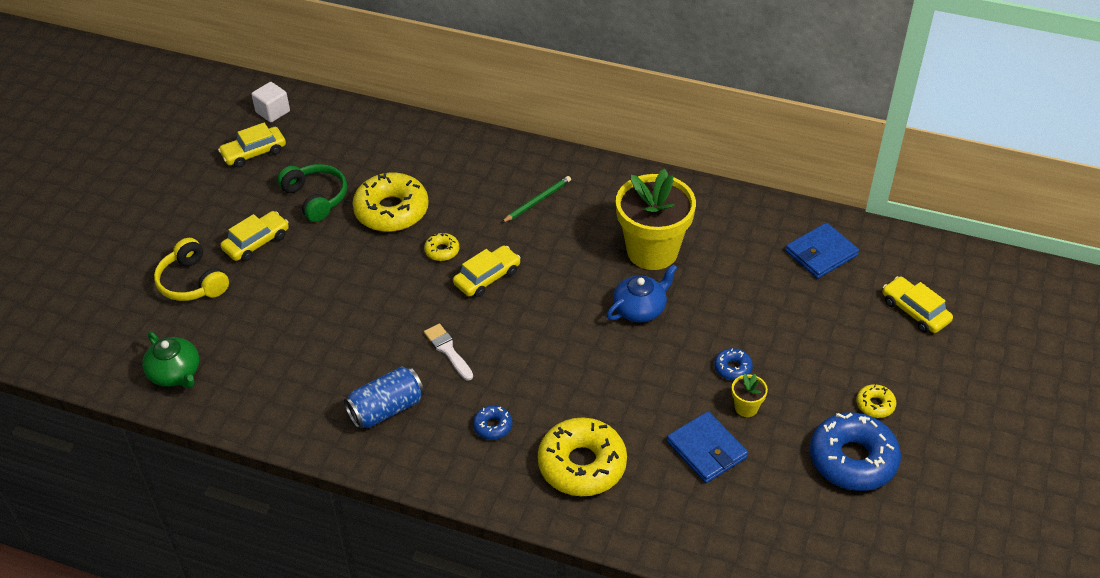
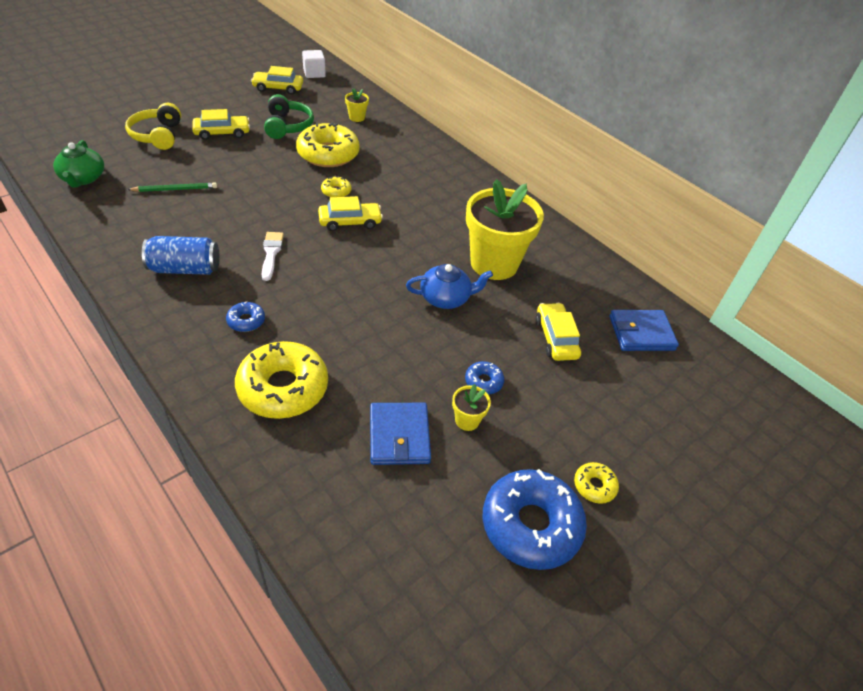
camera: 25 degrees right, 0 degrees up
green pencil [501,176,571,223] -> green pencil moved to [127,182,217,192]
yellow car [883,276,953,333] -> yellow car moved to [536,303,581,361]
none -> yellow flower pot [345,89,369,122]

